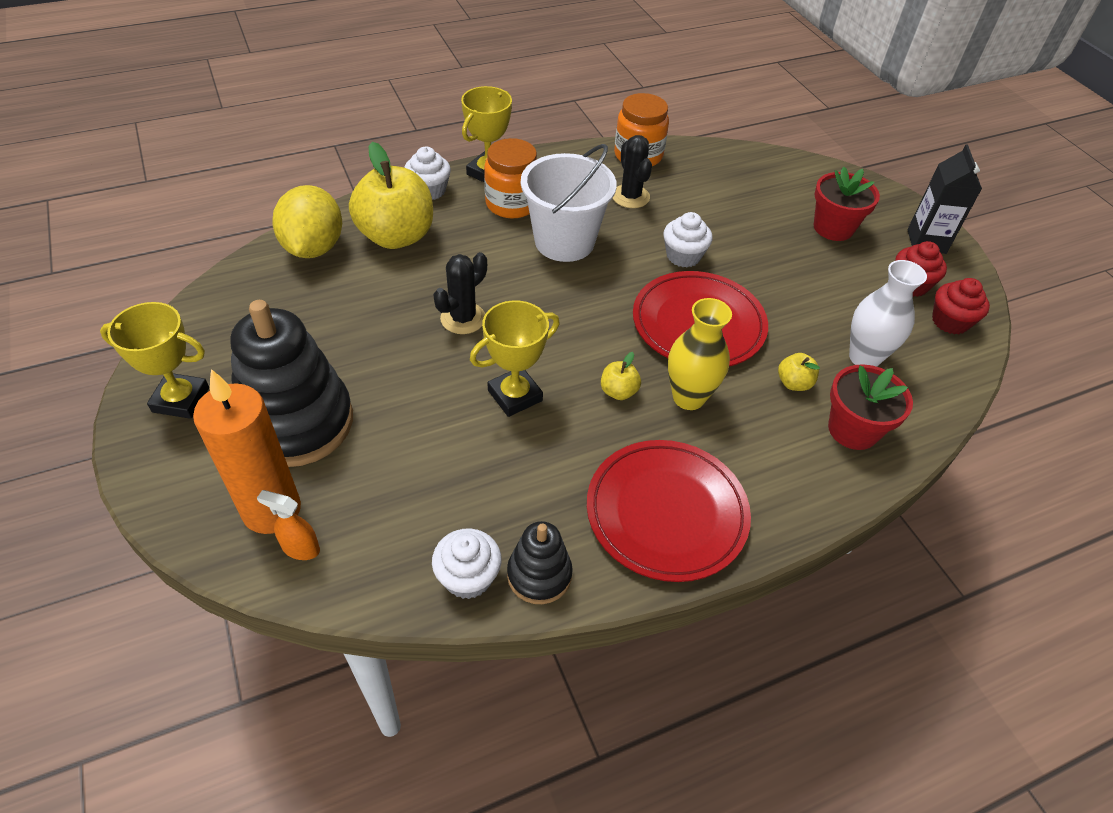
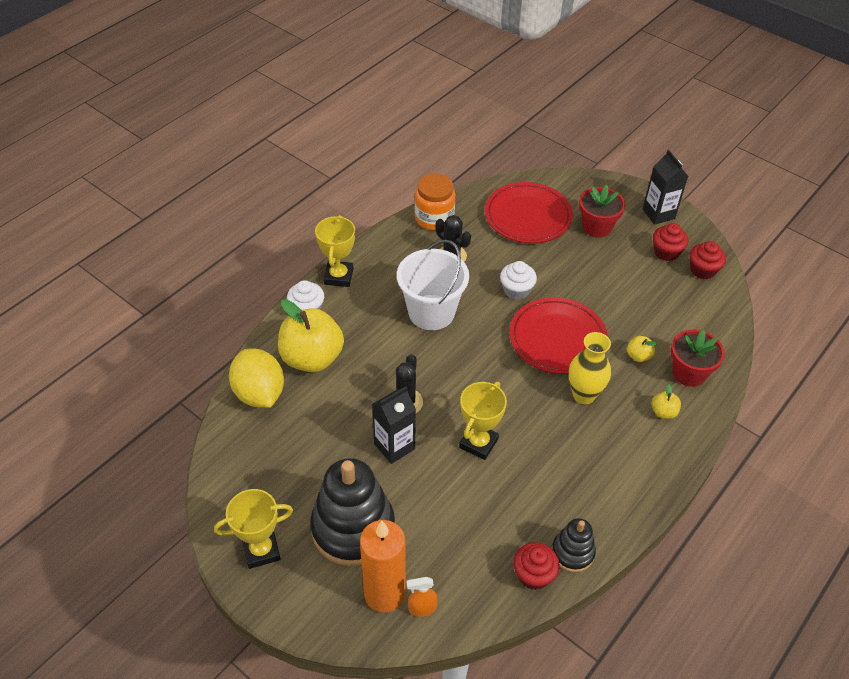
camera: 25 degrees left, 0 degrees up
white cupcake [432,529,502,599] -> red cupcake [513,542,560,590]
orange jar [484,138,537,218] -> none
red plate [587,440,751,582] -> red plate moved to [485,182,573,243]
yellow apple [601,352,641,400] -> yellow apple moved to [652,384,681,419]
white vase [849,260,927,367] -> none
none -> black carton [372,386,416,464]

